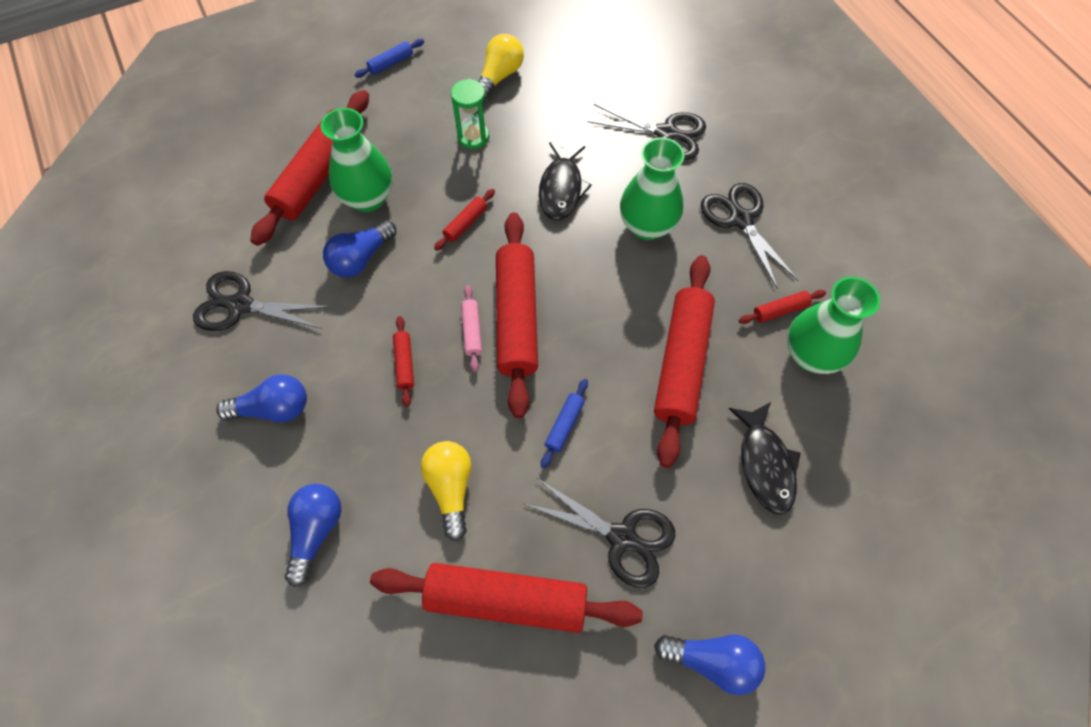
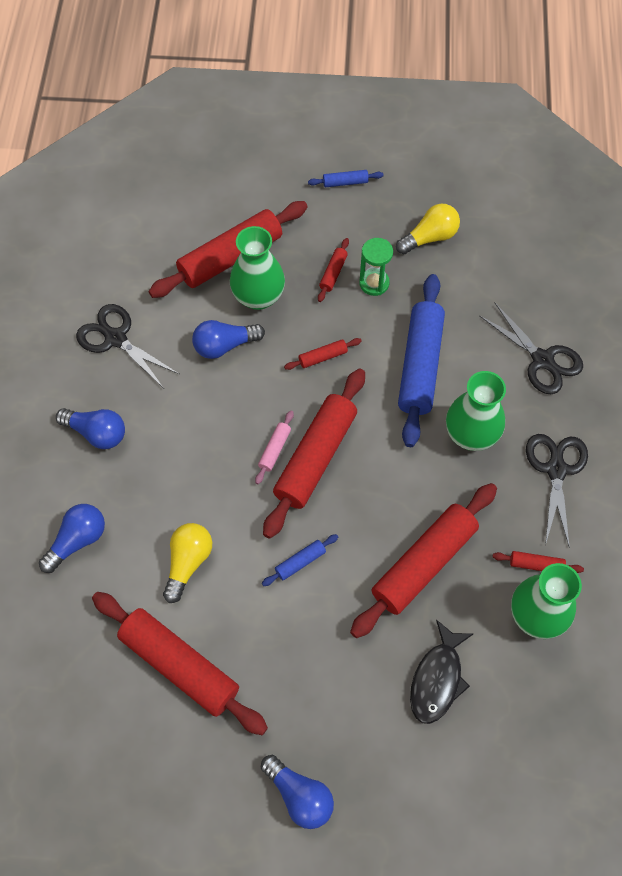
camera: 30 degrees right, 0 degrees up
red rolling pin [393,316,414,407] -> red rolling pin moved to [318,238,349,302]
black scissors [524,478,675,588] -> none
black fish [539,142,592,220] -> blue rolling pin [398,274,445,447]

